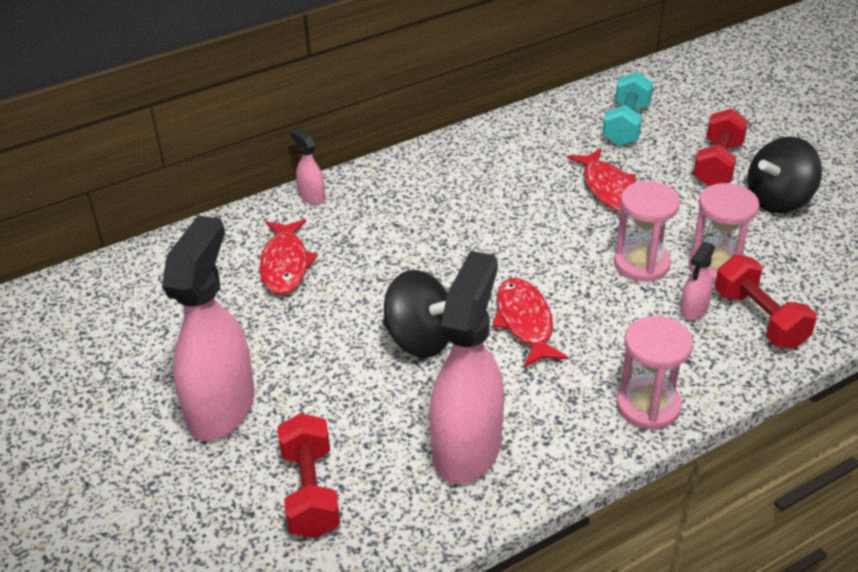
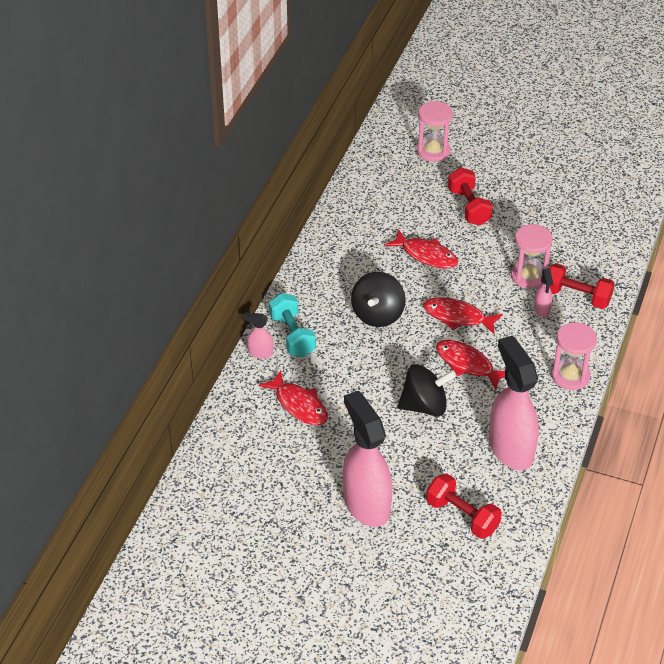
camera: 40 degrees left, 5 degrees up
turquoise dumbbell [602,72,653,146] -> turquoise dumbbell moved to [269,293,316,357]
pink hourglass [614,181,680,282] -> pink hourglass moved to [417,101,453,162]
black spinning top [747,137,822,213] -> black spinning top moved to [351,272,406,327]
none -> red fish [423,297,503,335]

